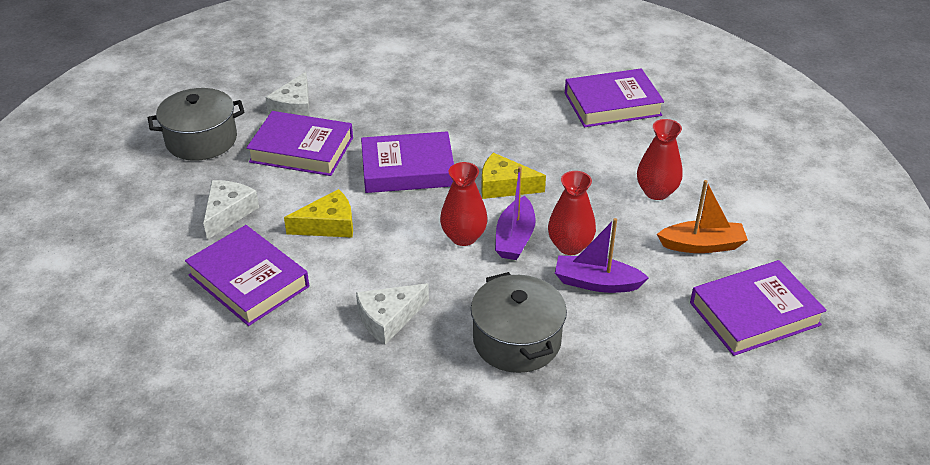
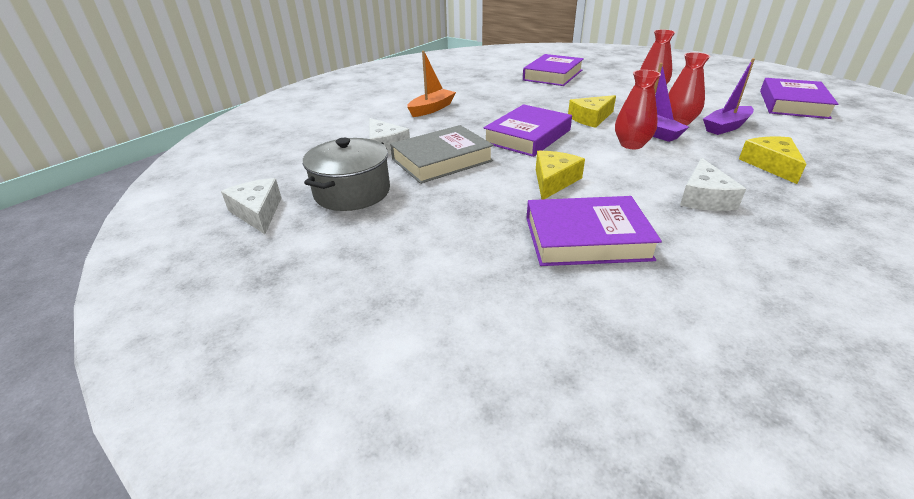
camera: 45 degrees left, 5 degrees down
white cheese [203,180,259,240] -> white cheese moved to [221,178,281,234]
purple book [246,111,353,176] -> grey book [390,125,494,184]
grey pot [471,272,567,373] -> yellow cheese [739,137,806,184]
orange boat [657,180,748,253] -> orange boat moved to [407,51,456,117]

